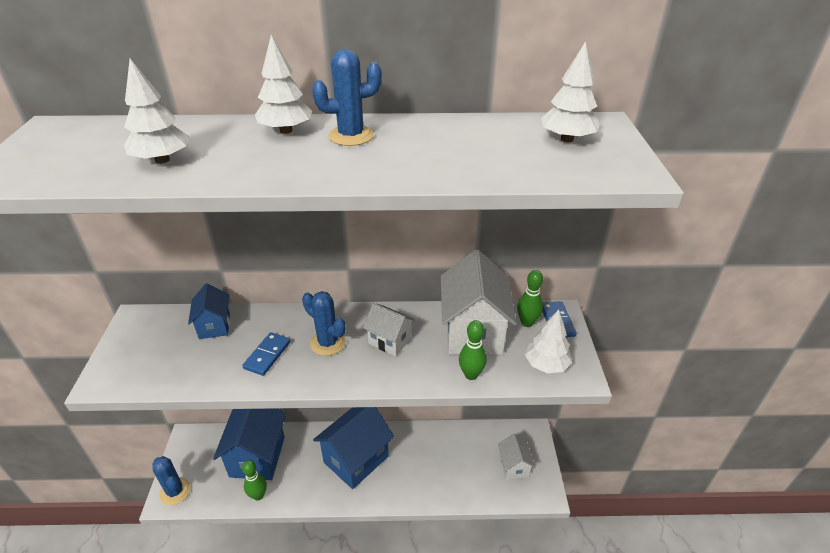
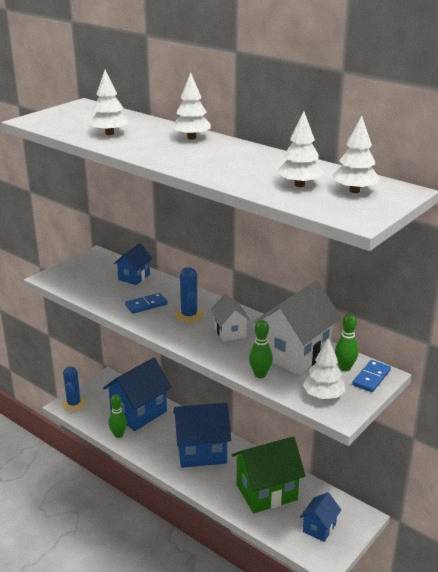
camera: 40 degrees right, 10 degrees down
blue cactus [312,49,382,146] -> none
white house [498,434,535,480] -> blue house [300,492,341,542]
none -> green house [232,437,306,513]
none -> white tree [278,111,324,187]

